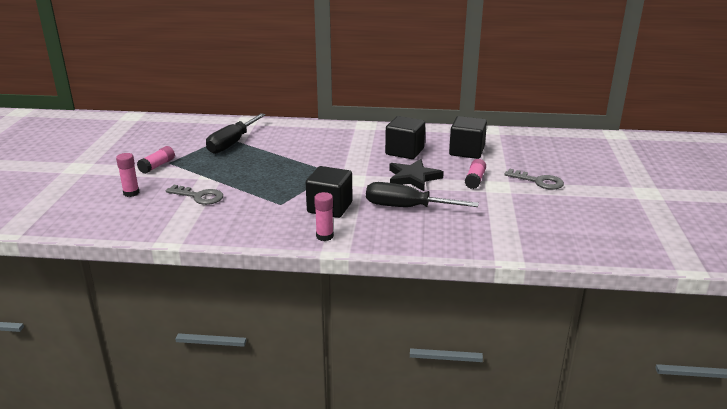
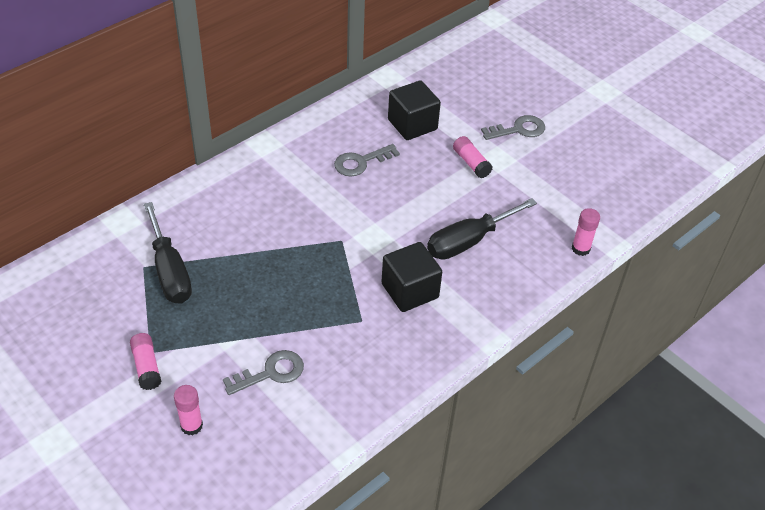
camera: 50 degrees left, 20 degrees up
pink glue stick [314,192,334,241] -> pink glue stick moved to [572,208,600,256]
black cube [385,116,425,159] -> grey key [334,144,400,176]
black star [389,159,444,191] -> none

